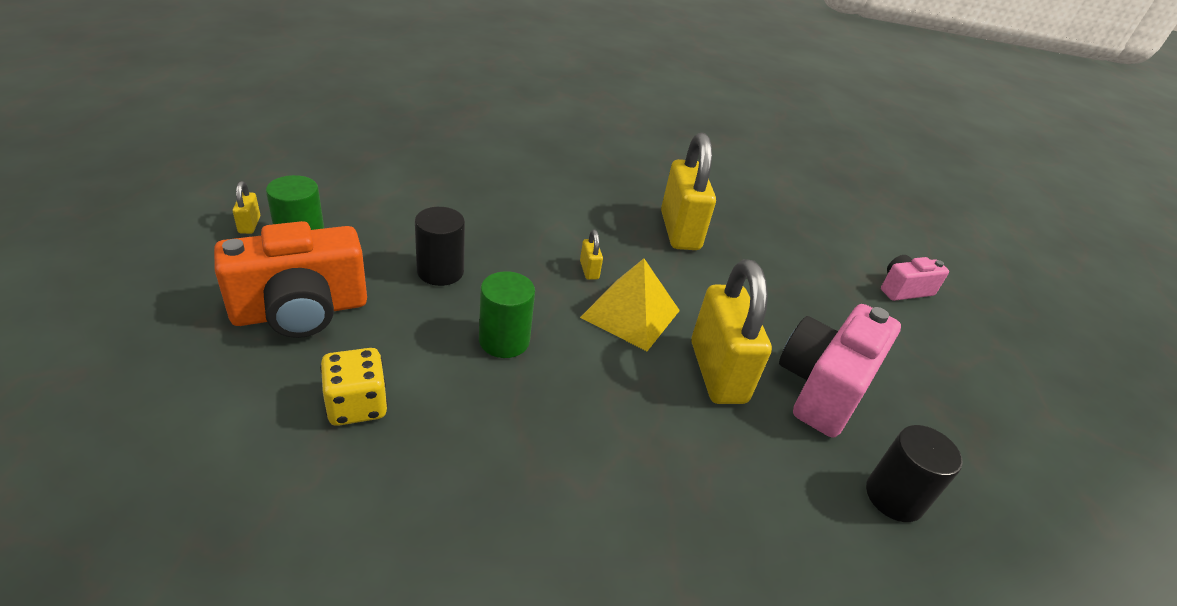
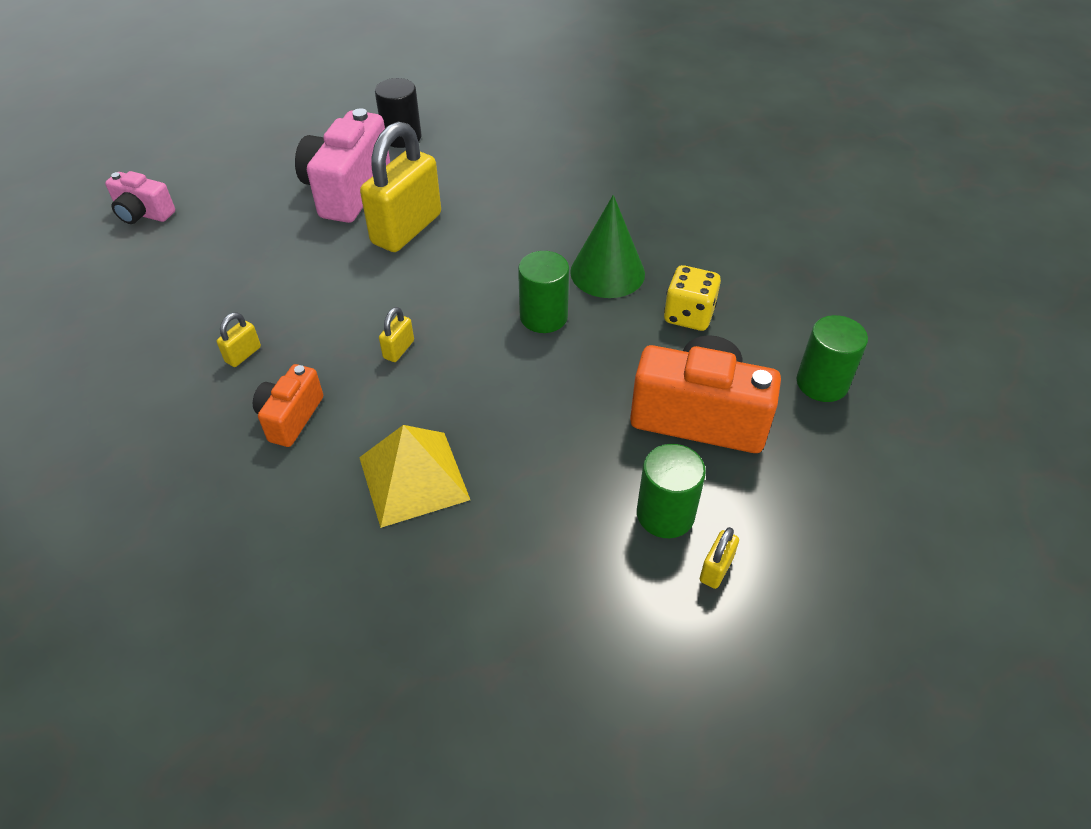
camera: 135 degrees left, 10 degrees up
black cylinder [415,207,465,286] -> none
yellow pyramid [580,258,680,351] -> yellow pyramid moved to [359,425,470,528]
yellow padlock [661,133,716,250] -> yellow padlock [217,312,261,367], size x0.41
pink camera [779,304,901,438] -> pink camera turned 120 degrees clockwise [295,108,390,223]
none -> orange camera [253,364,323,447]
none -> green cone [570,195,645,298]
none -> green cylinder [797,315,868,402]

